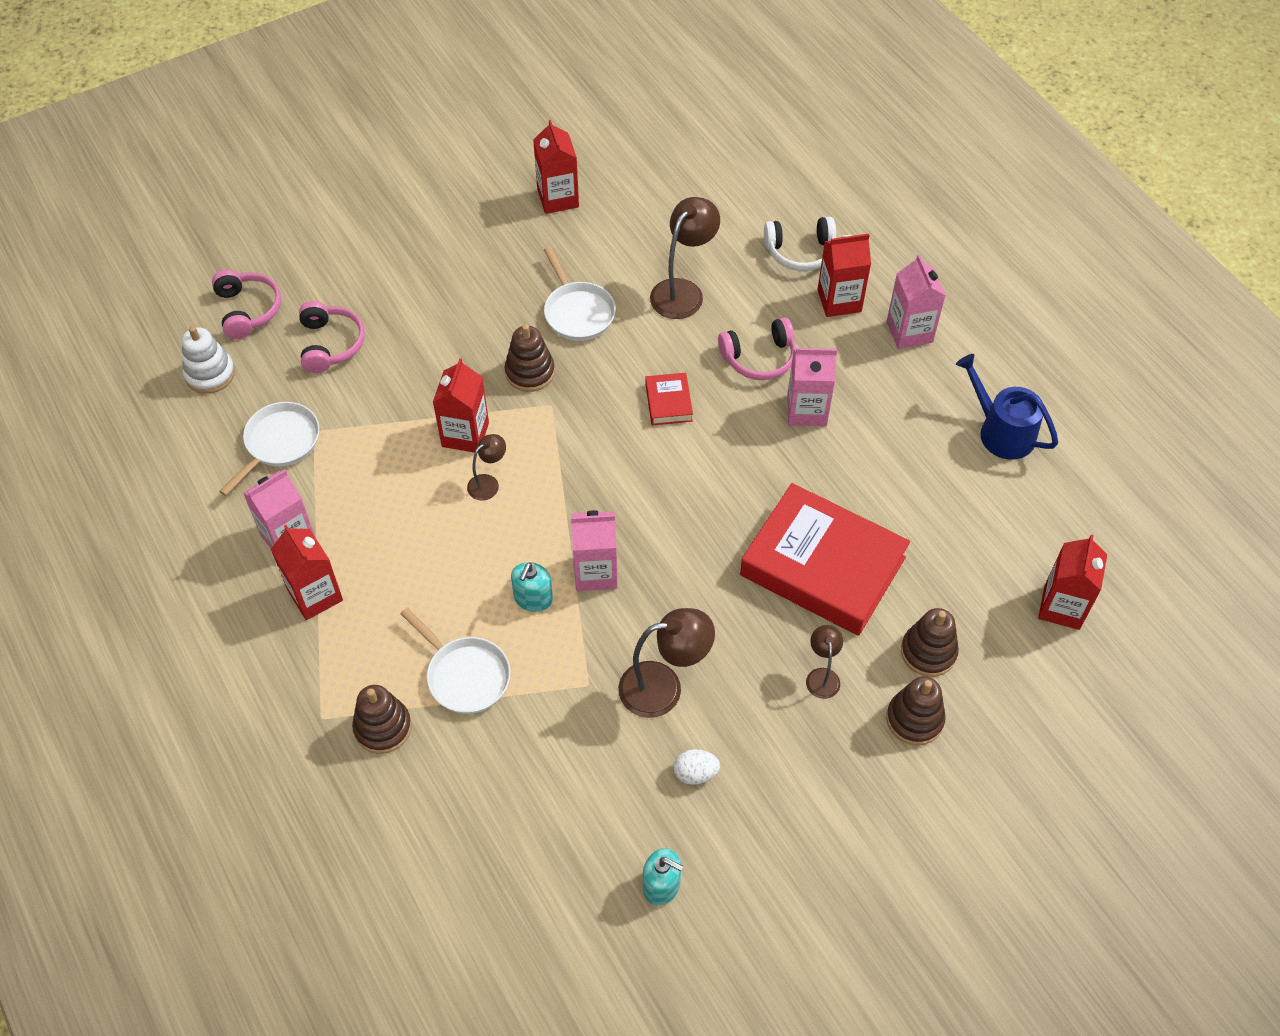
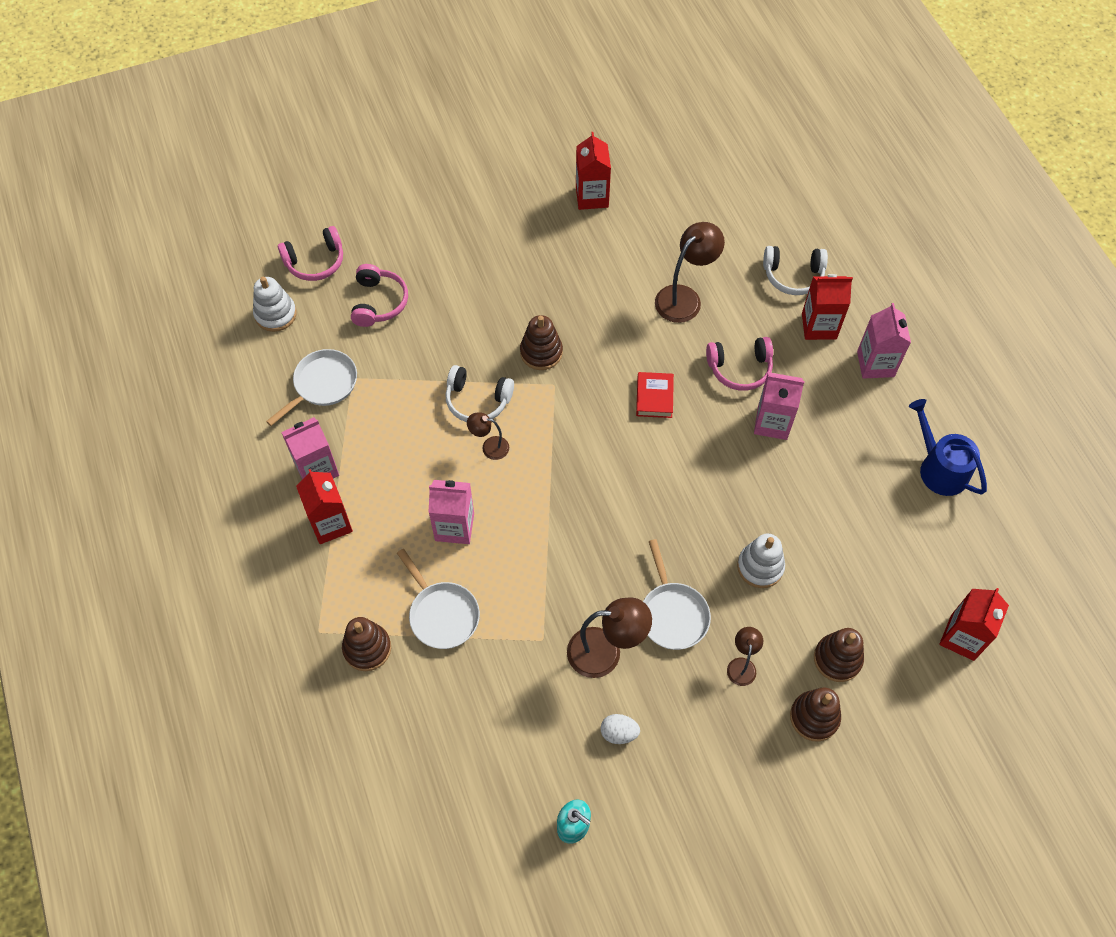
camera: 10 degrees right, 5 degrees up
pink headphones [212,270,281,339] -> pink headphones turned 75 degrees clockwise [278,226,343,281]
red carton [433,358,489,453] -> white headphones [445,365,514,422]
brown lamp [467,434,506,501] -> brown lamp turned 135 degrees counterclockwise [467,412,509,460]
turquoise soap dispenser [511,562,553,612] -> none
white pan [544,247,616,341] -> white pan moved to [643,539,711,650]
pink carton [571,510,618,591] -> pink carton moved to [428,480,474,544]
red book [740,483,910,636] -> white stacking toy [737,534,785,588]

